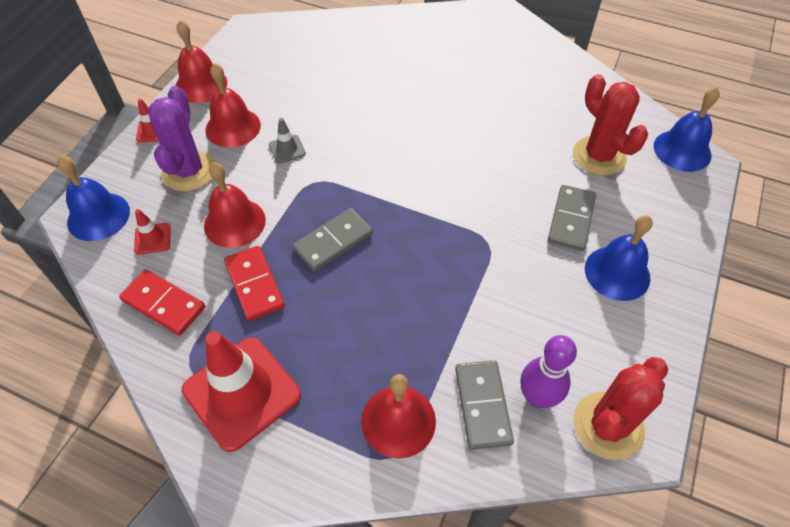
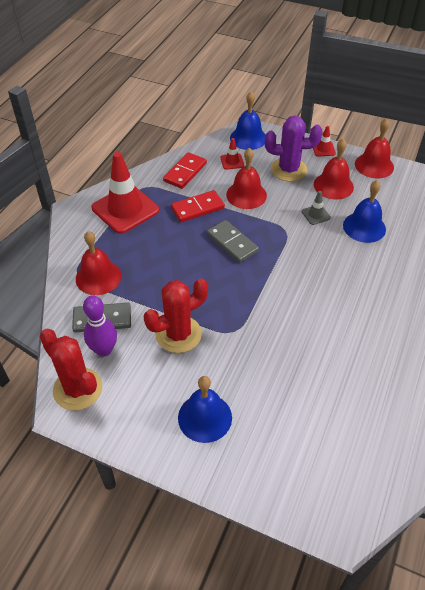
camera: 90 degrees right, 5 degrees down
grey domino [548,185,596,251] -> none
red cactus [573,74,648,176] -> red cactus moved to [144,279,208,353]
blue bell [654,87,720,172] -> blue bell moved to [343,180,386,243]

